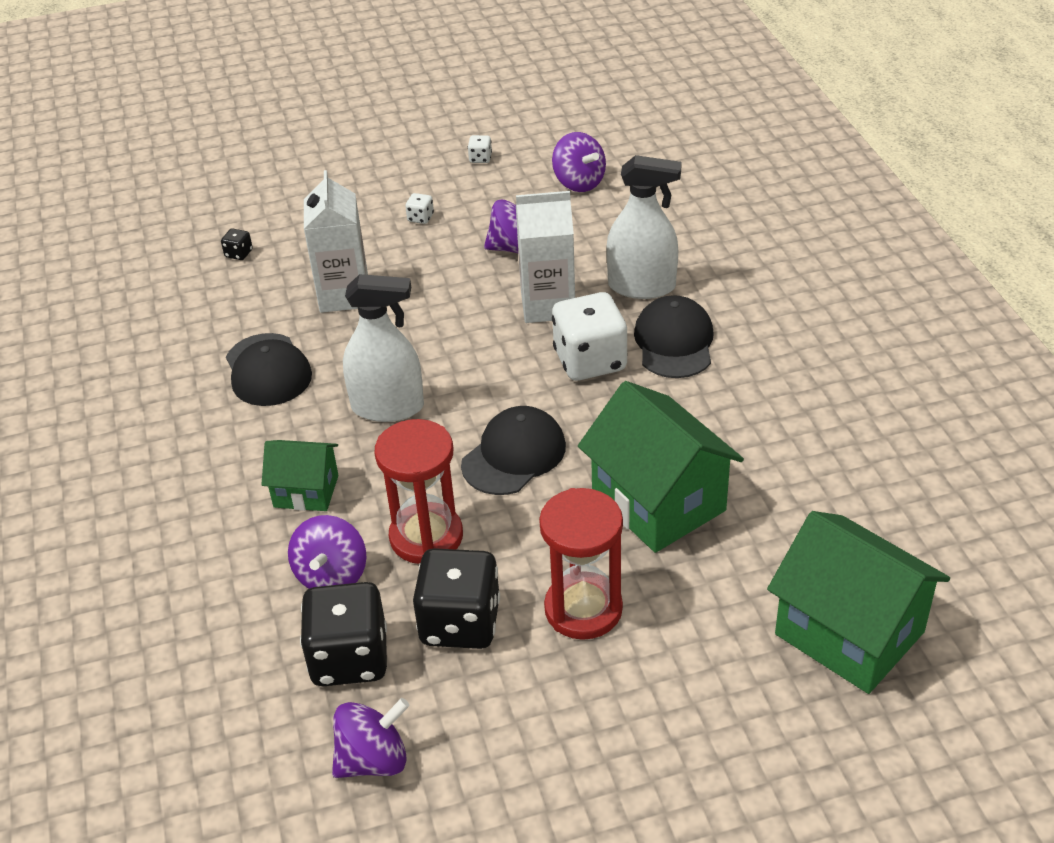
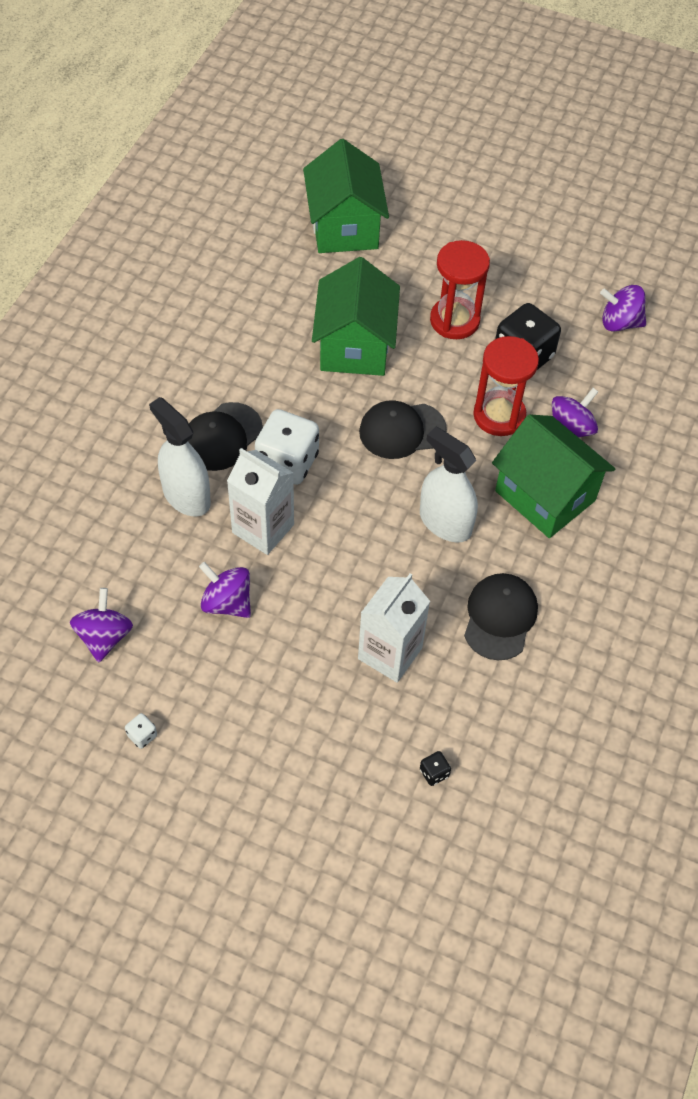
camera: 145 degrees left, 15 degrees up
green house [261,440,339,511] -> green house [492,414,615,538], size x1.79
black dice [300,582,387,686] -> none
white dice [405,193,434,224] -> none

